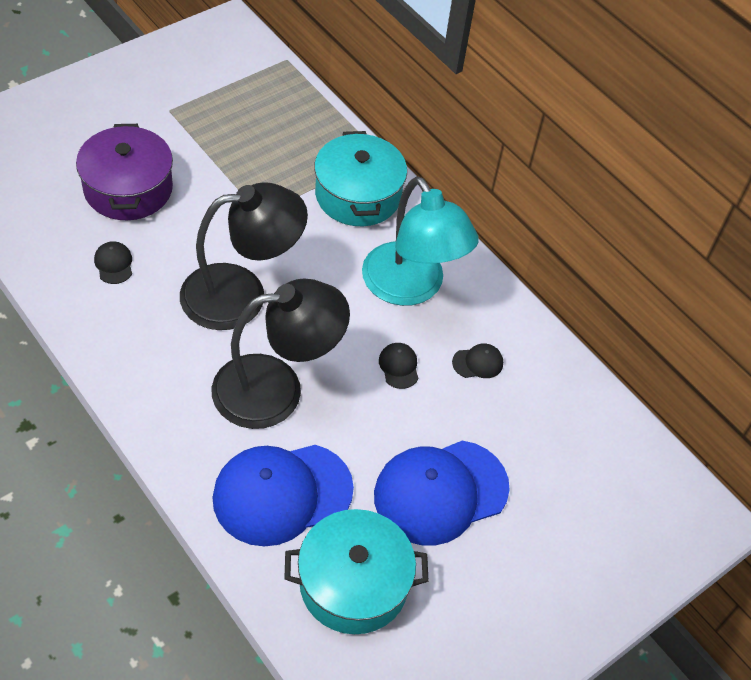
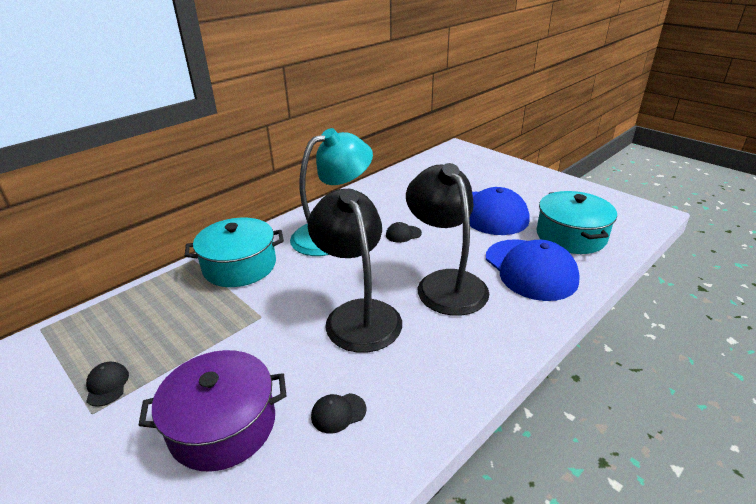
camera: 90 degrees left, 20 degrees down
black cap [452,343,503,378] -> black cap moved to [86,362,129,407]

